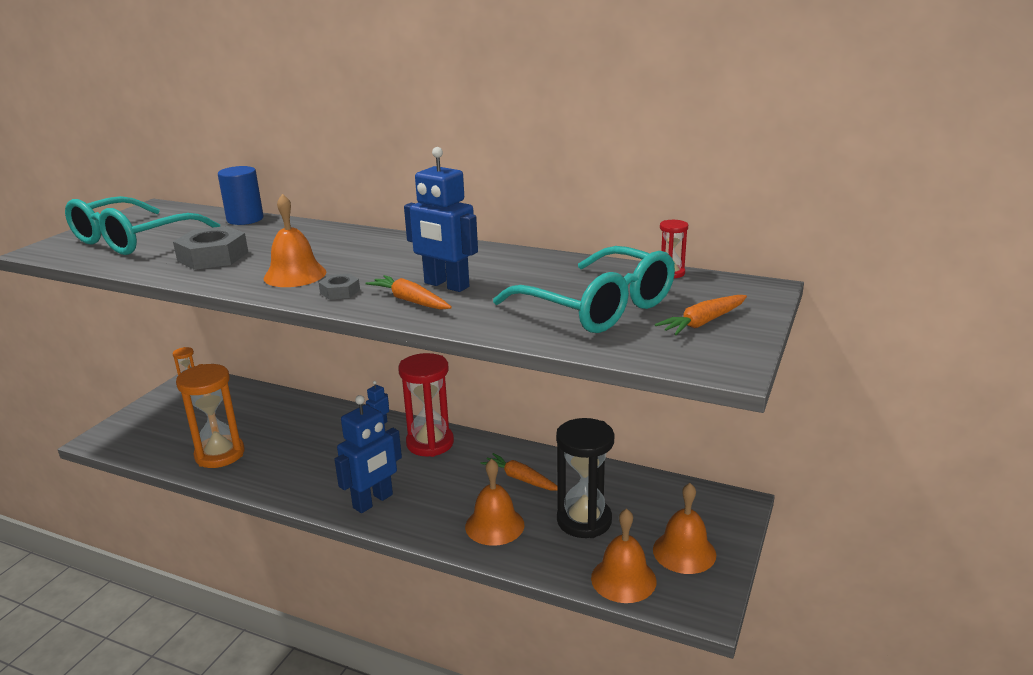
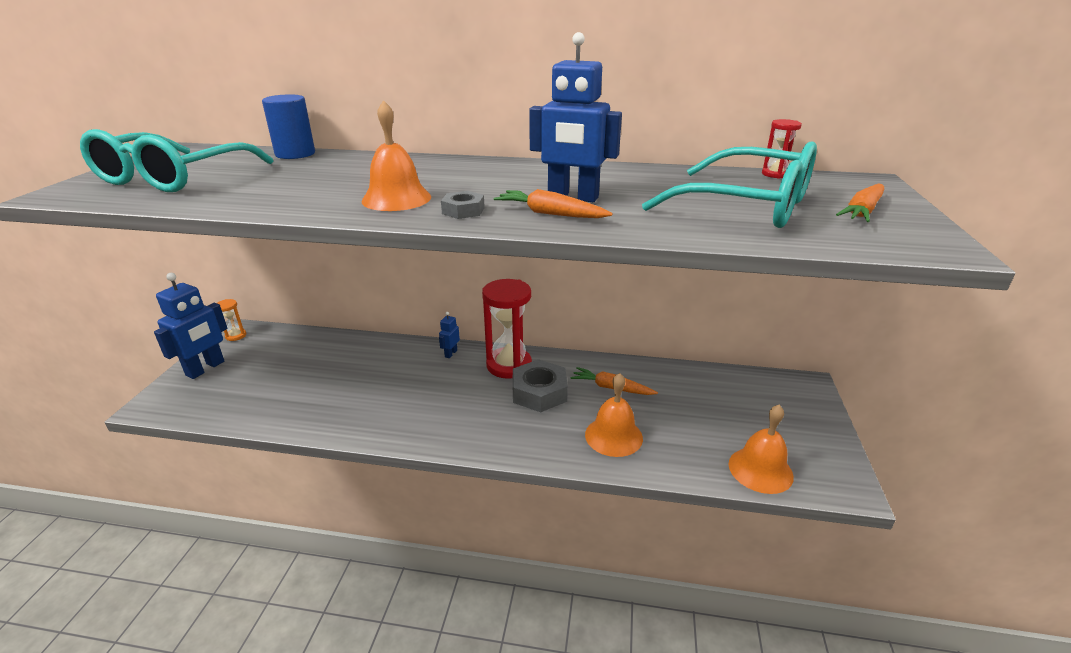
camera: 15 degrees left, 5 degrees up
grey nut [173,226,248,270] -> grey nut moved to [513,359,568,412]
orange hourglass [176,364,245,468] -> none
blue robot [334,395,402,513] -> blue robot moved to [154,273,228,379]
black hourglass [556,418,614,538] -> none
orange bell [653,483,716,574] -> none

